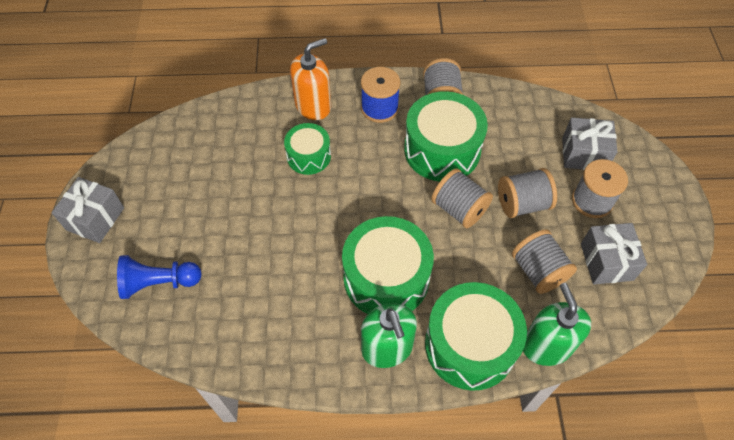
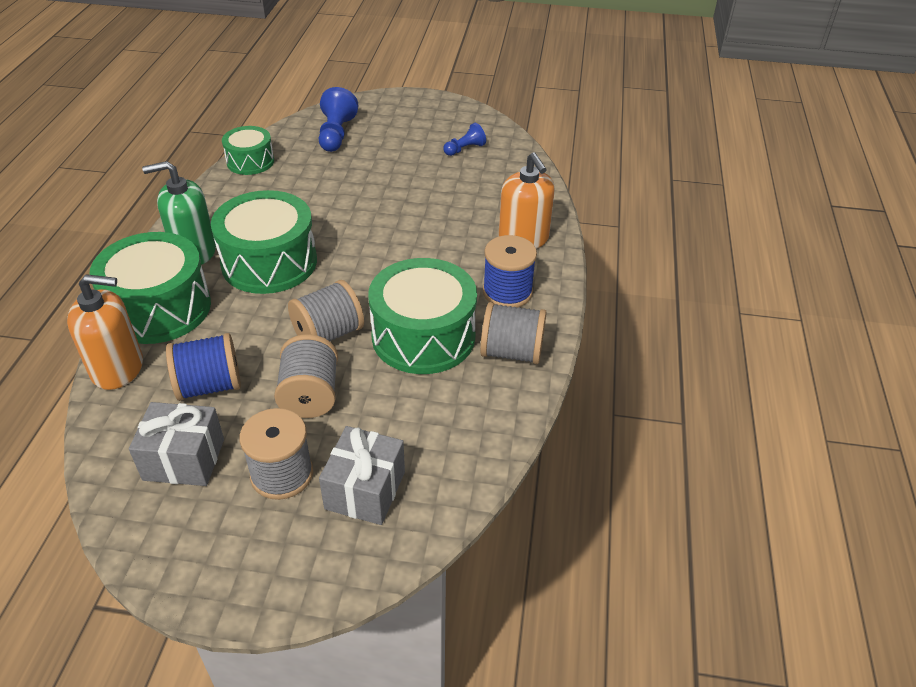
camera: 100 degrees right, 15 degrees down
grey gift [51,177,124,243] -> none
green drum [284,123,331,175] -> green drum moved to [222,126,274,175]
grey spool [512,229,577,294] -> blue spool [166,333,241,401]
green soap dispenser [523,283,591,366] -> orange soap dispenser [67,274,143,390]
none -> blue pawn [443,123,486,156]

